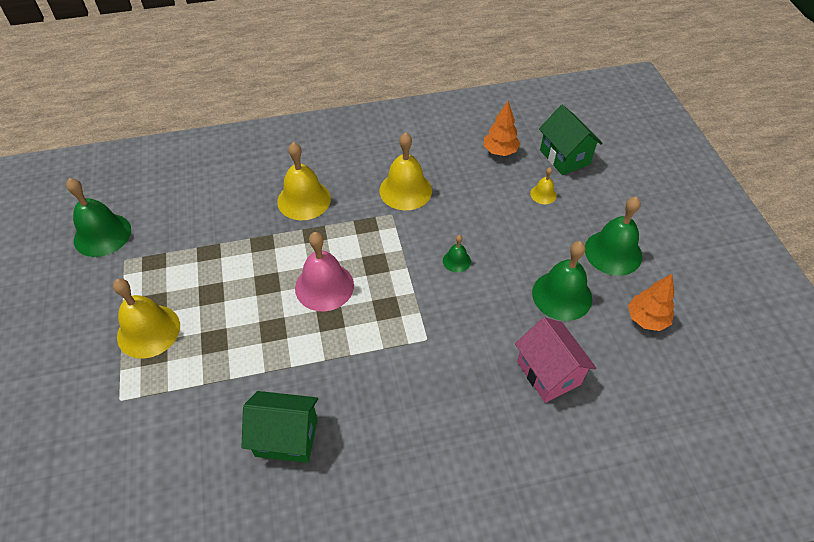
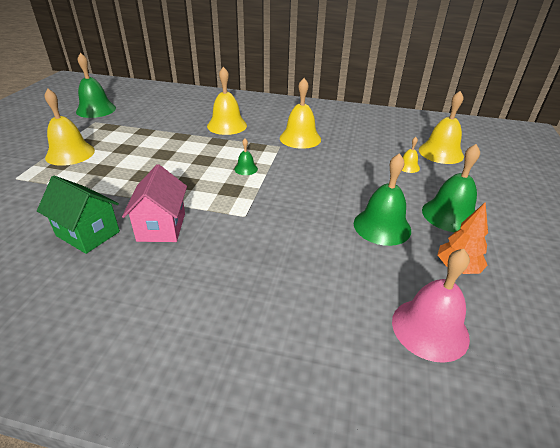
camera: 25 degrees right, 15 degrees down
pink bell [295,232,354,311] -> pink bell moved to [392,249,470,363]
green bell [443,235,471,273] -> green bell moved to [234,139,258,175]
orange tree [484,101,520,156] -> none
pink house [515,317,596,403] -> pink house moved to [122,164,187,242]
green house [539,105,603,175] -> yellow bell [419,91,464,164]

